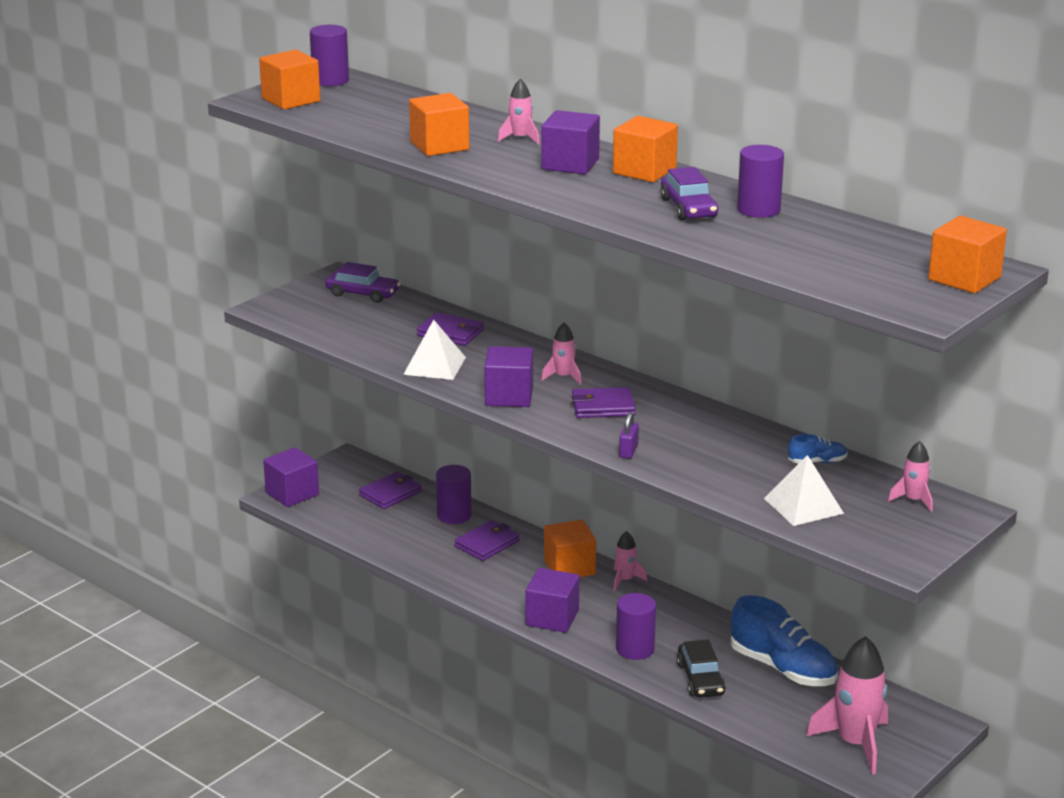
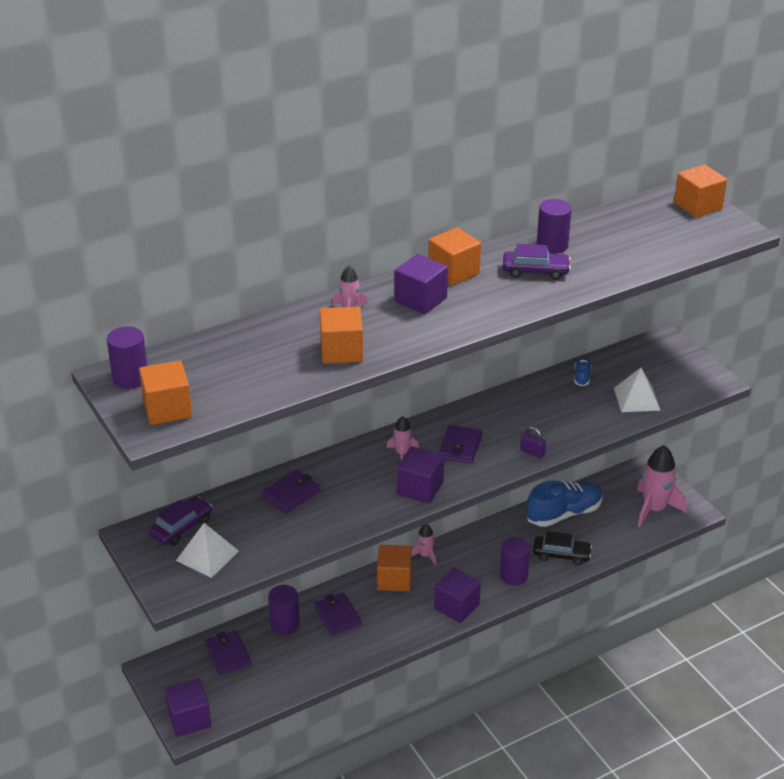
camera: 70 degrees left, 10 degrees up
white pyramid [403,320,466,380] -> white pyramid moved to [176,523,239,578]
pink rocket [888,441,932,512] -> none

